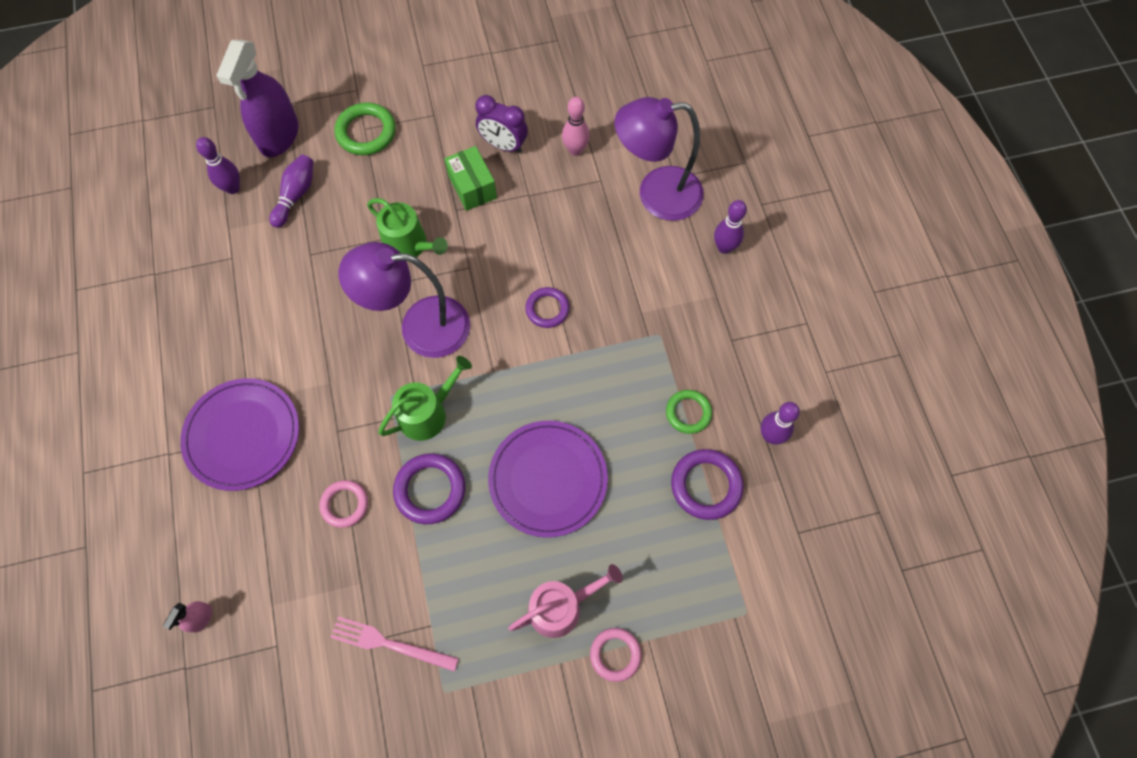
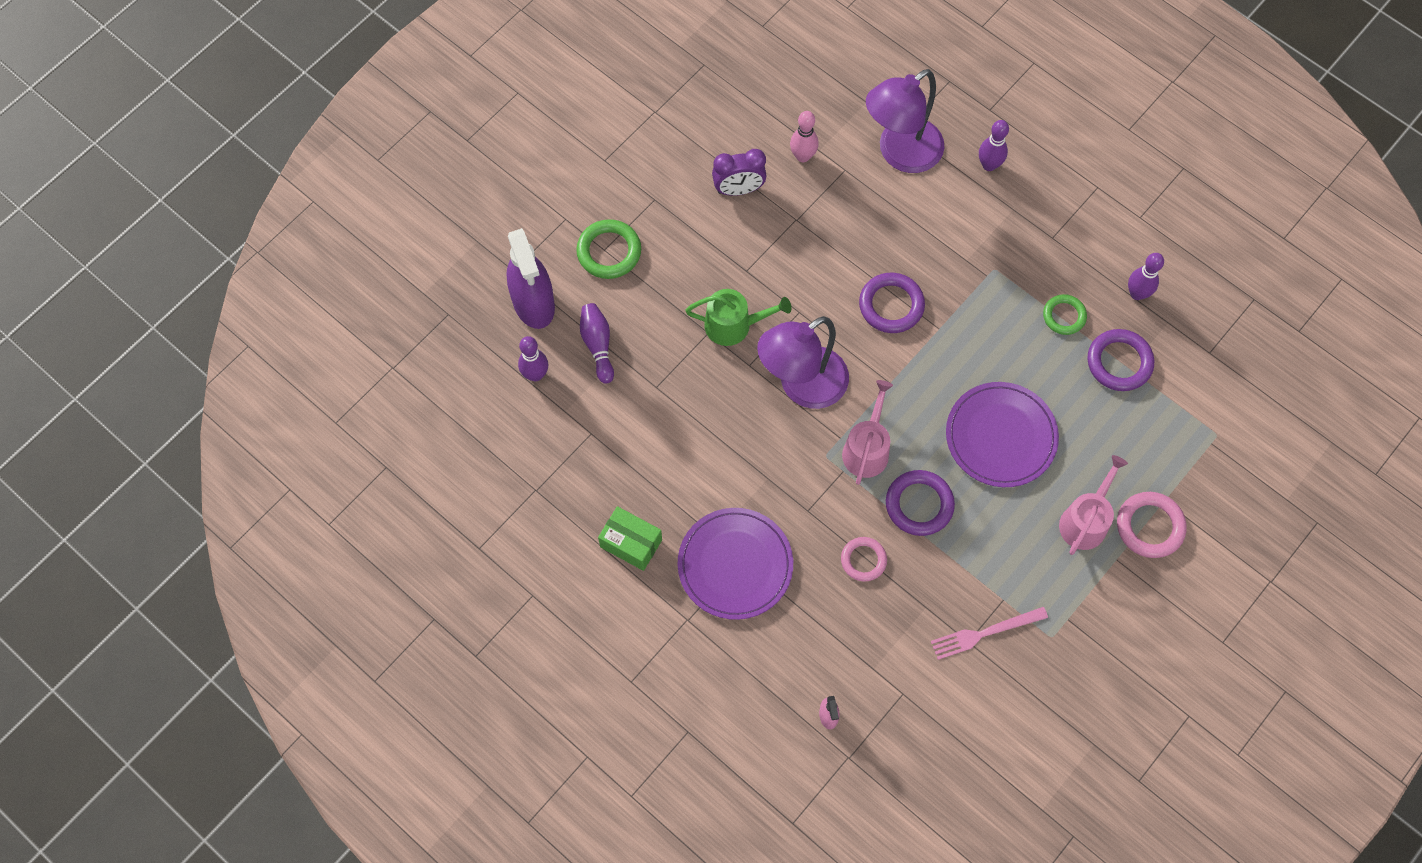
camera: 35 degrees left, 0 degrees up
green watering can [378,356,472,441] -> pink watering can [842,380,893,485]
green box [444,146,497,211] -> green box moved to [598,506,662,571]
purple ring [525,287,570,328] -> purple ring [859,273,925,333], size x1.51
pink ring [590,628,642,682] -> pink ring [1117,492,1187,558], size x1.51

